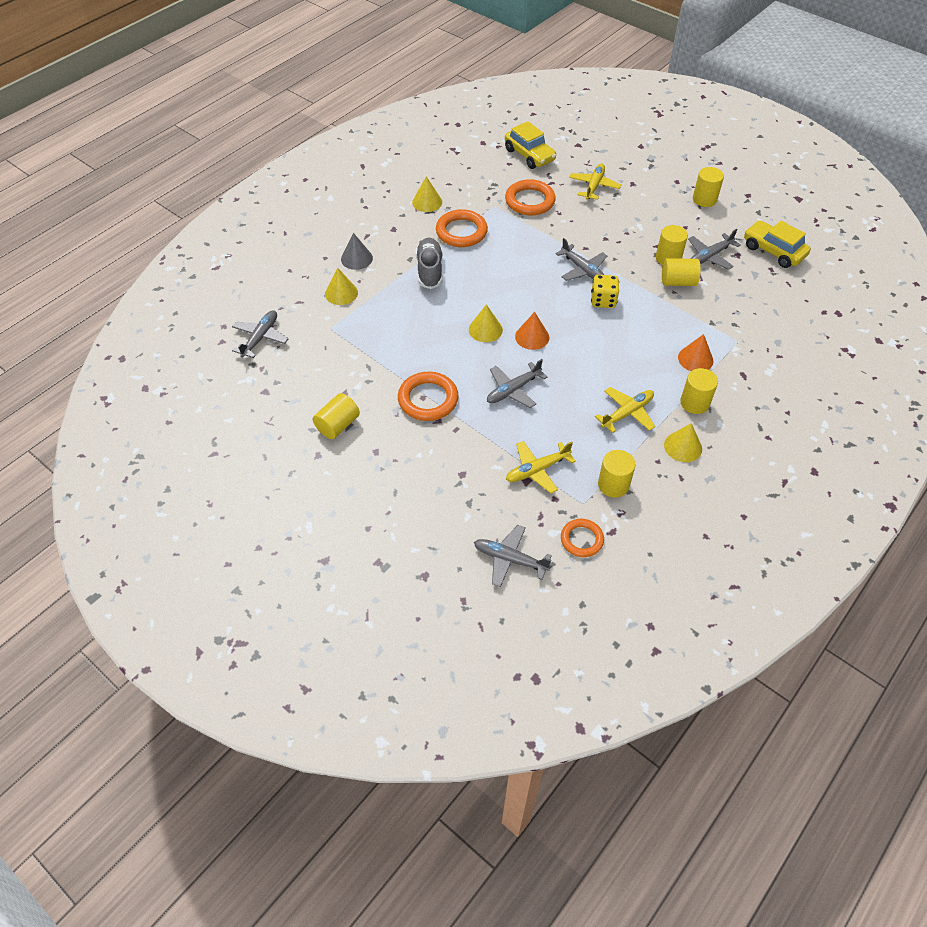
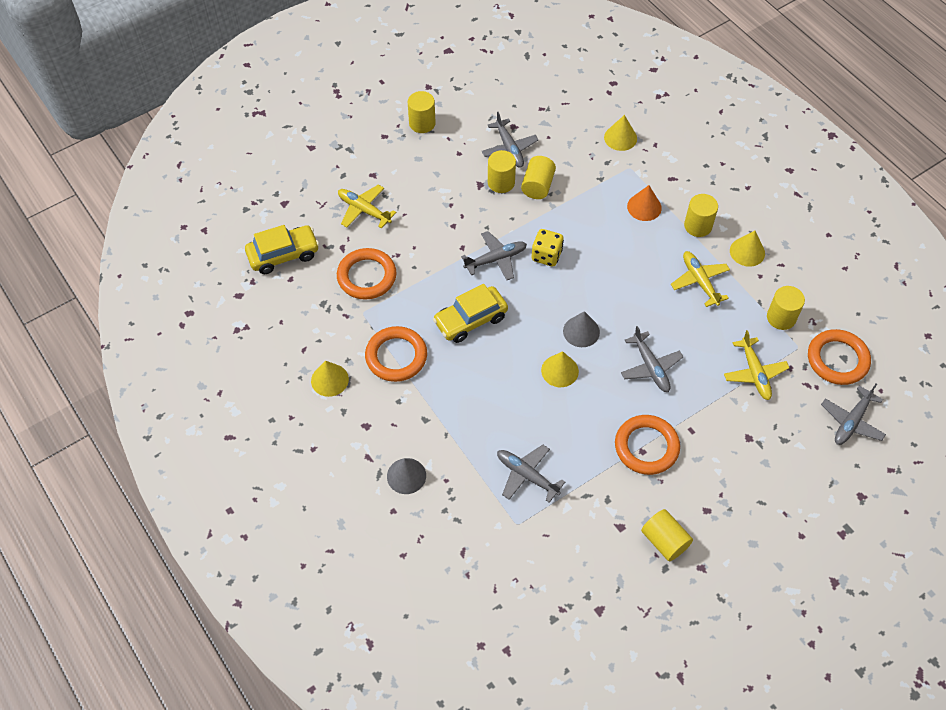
camera: 75 degrees left, 5 degrees up
grey plane [232,310,289,358] -> grey plane moved to [497,445,565,503]
yellow cone [325,268,358,305] -> yellow cone moved to [604,115,637,151]
grey shoe [416,238,443,289] -> none
orange cone [515,312,549,350] -> grey cone [563,311,600,347]
orange ring [561,519,604,557] -> orange ring [808,329,871,385], size x1.57
yellow car [744,220,811,268] -> yellow car moved to [433,284,508,343]

